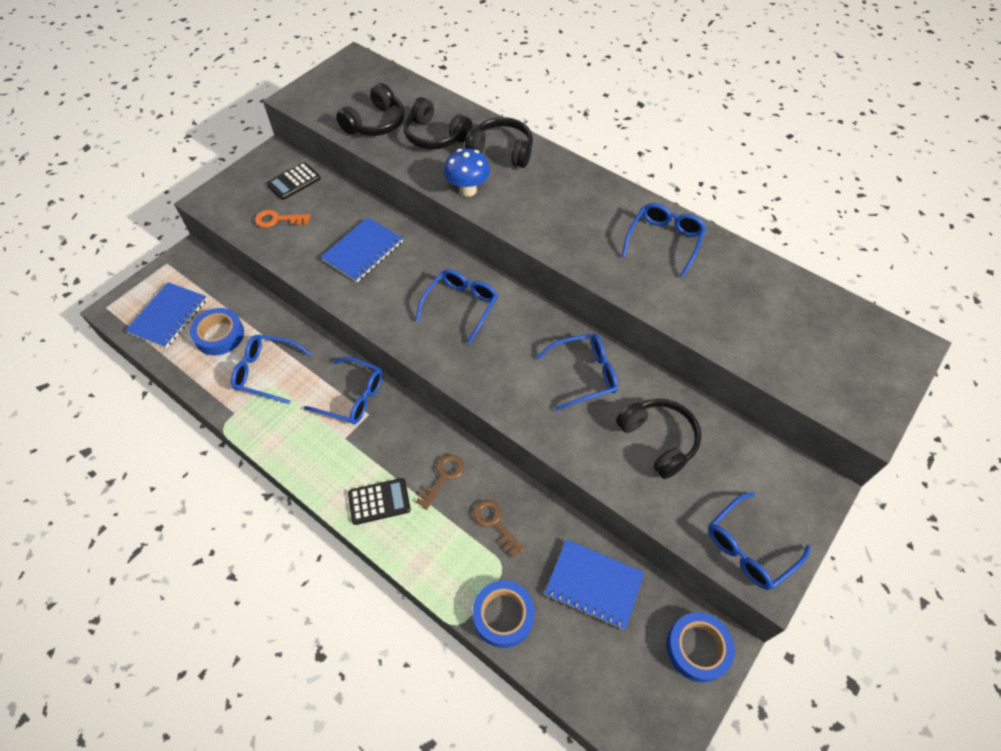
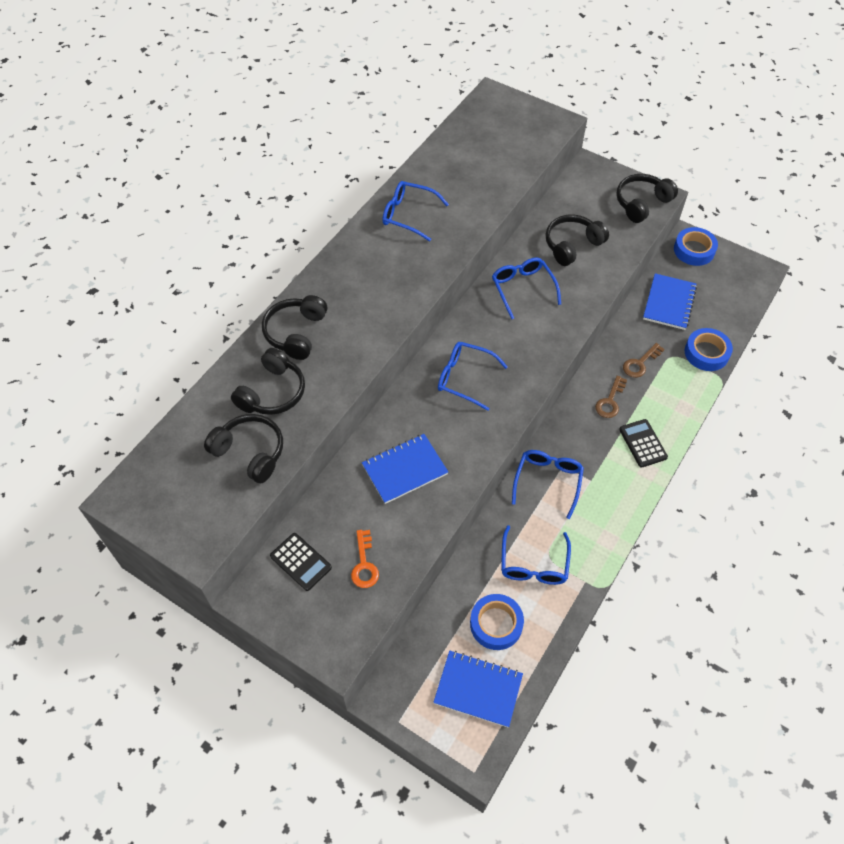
camera: 95 degrees left, 0 degrees up
blue notebook [321,217,403,282] -> blue notebook turned 60 degrees counterclockwise [362,434,448,504]
brown key [416,454,464,510] -> brown key turned 90 degrees counterclockwise [595,376,627,418]
blue mushroom [444,149,490,197] -> none
blue glasses [708,492,811,590] -> black headphones [616,174,678,223]

